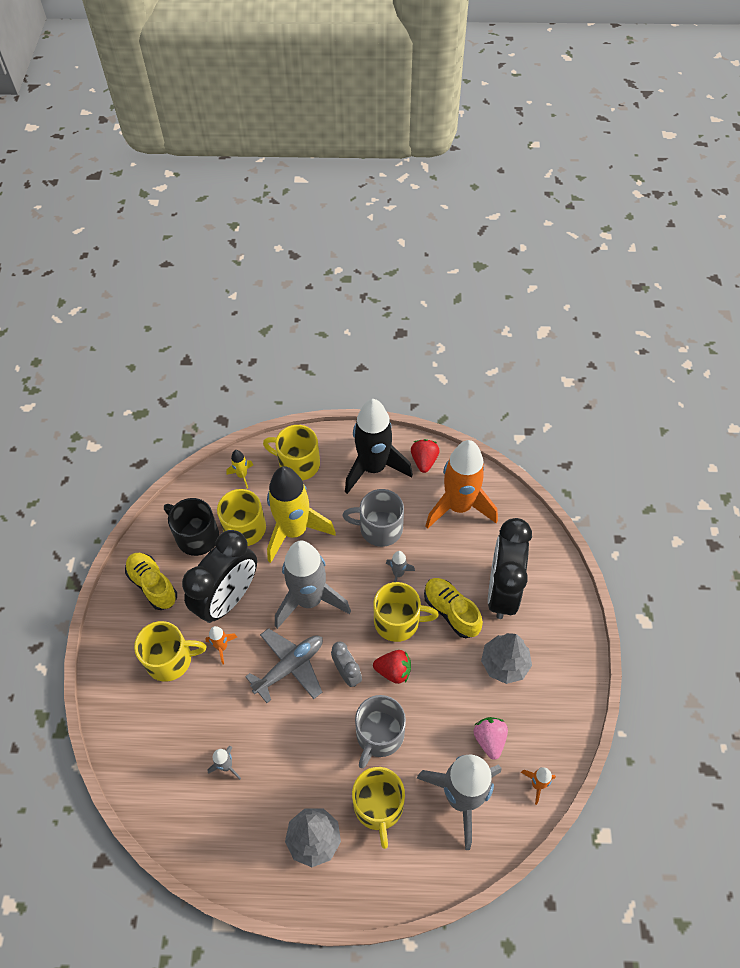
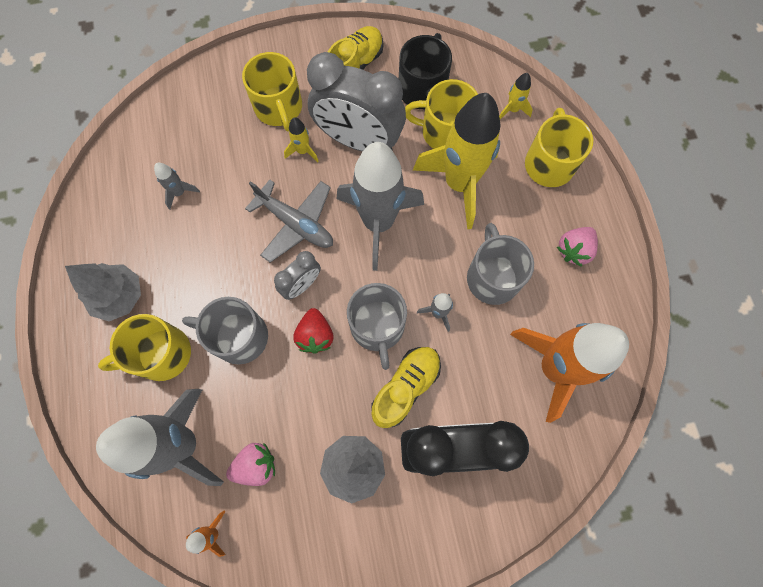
camera: 75 degrees right, 15 degrees up
black clock [182,530,257,623] -> grey clock [307,52,406,152]
orange rocket [205,626,237,665] -> yellow rocket [284,117,319,163]
black rocket [345,399,413,494] -> pink strawberry [557,227,598,267]
yellow mug [373,582,439,642] -> grey mug [347,283,407,370]
red strawberry [411,439,440,473] -> none

